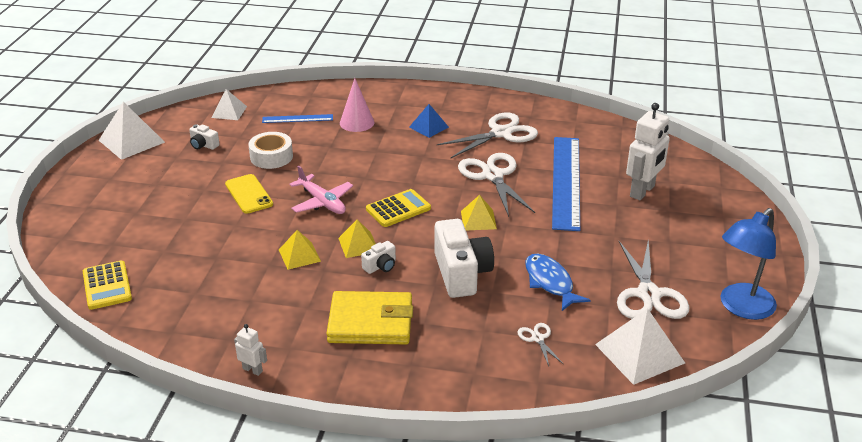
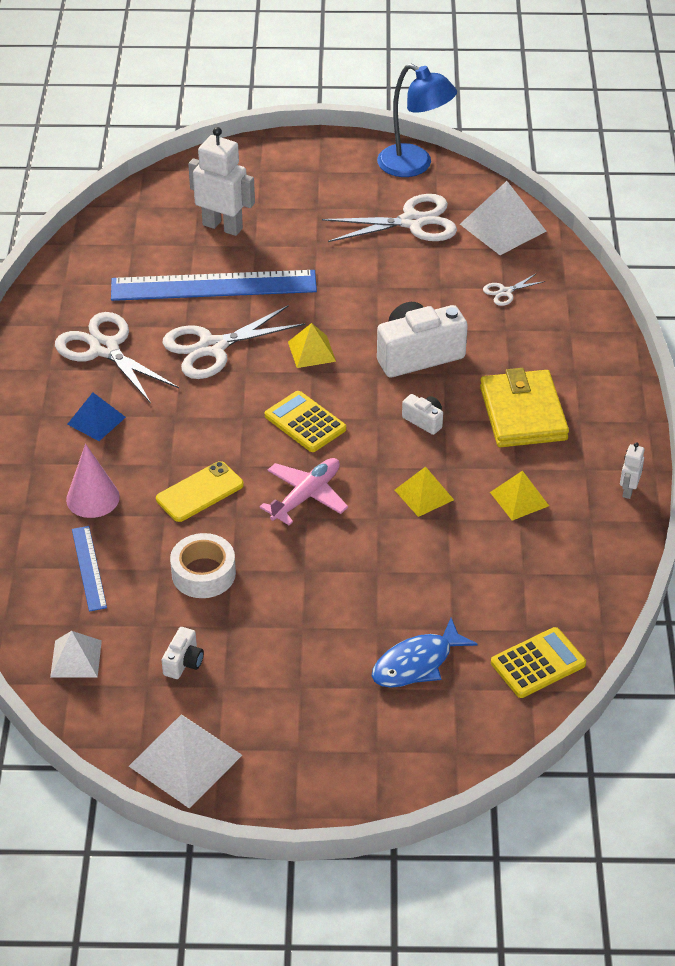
camera: 100 degrees left, 10 degrees up
yellow phone [225,174,273,214] -> yellow phone moved to [156,461,244,522]
yellow pyramid [338,219,376,258] -> yellow pyramid moved to [490,471,549,520]
blue fish [525,254,591,311] -> blue fish moved to [372,618,478,688]

